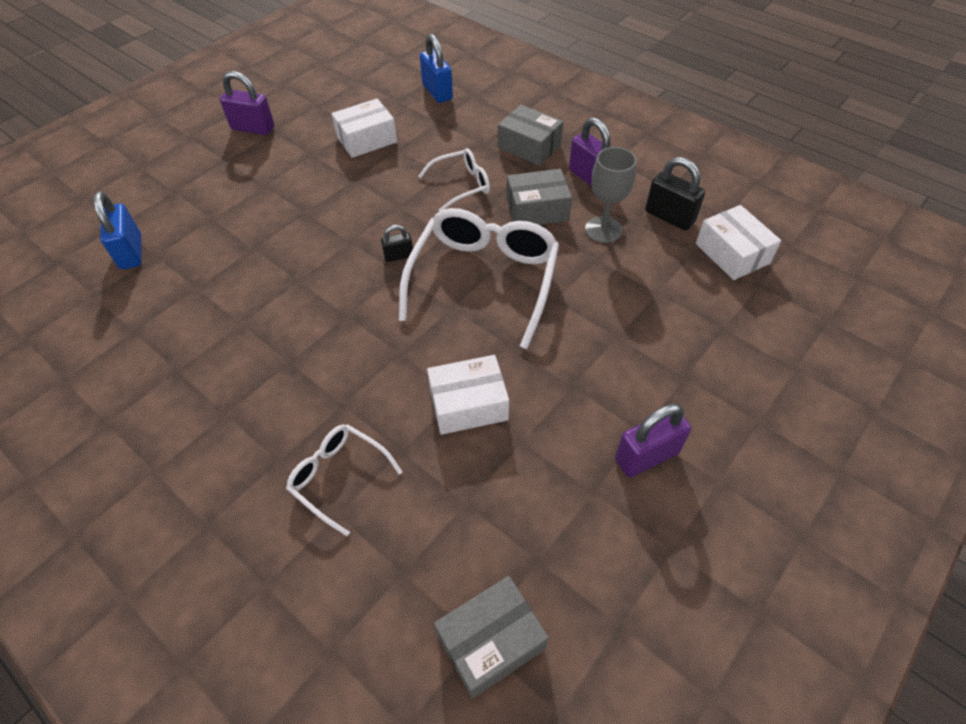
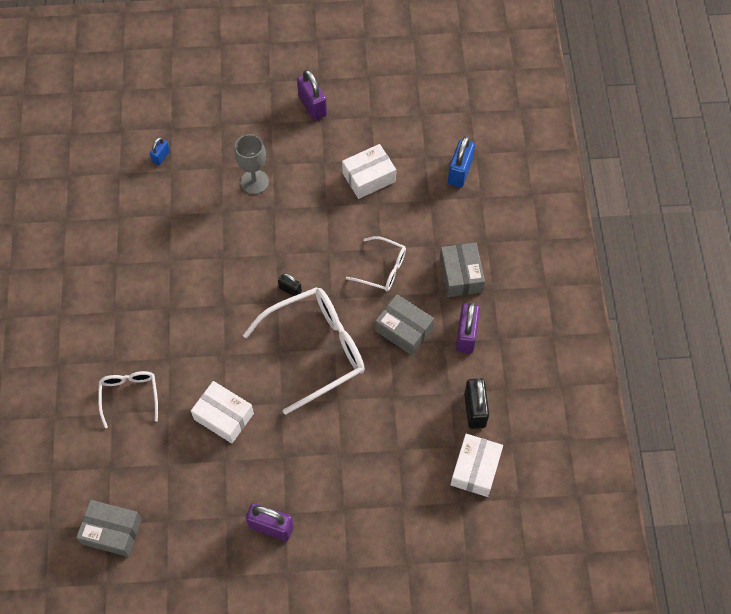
camera: 45 degrees right, 10 degrees up
blue padlock [93,192,142,270] -> blue padlock [150,137,170,166], size x0.57
white box [332,99,397,158] -> white box turned 45 degrees counterclockwise [342,144,396,199]
grey goblet [585,147,637,243] -> grey goblet moved to [234,134,269,194]

